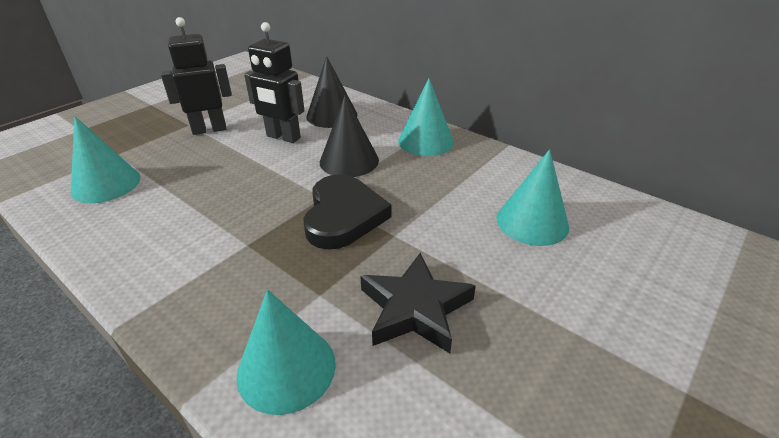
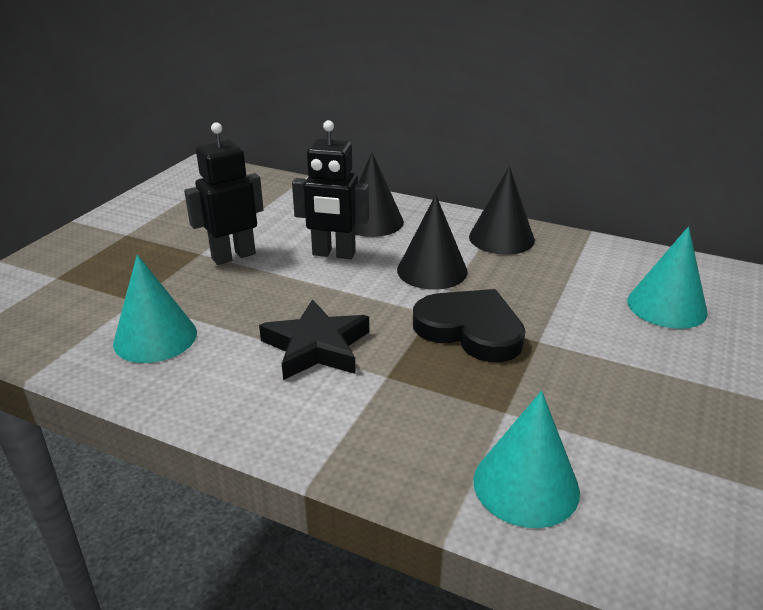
camera: 15 degrees left, 5 degrees down
black heart [303,174,392,250] -> black heart turned 45 degrees counterclockwise [413,289,525,362]
black star [360,253,476,353] -> black star moved to [259,299,369,380]
turquoise cone [398,79,454,156] -> black cone [469,166,535,255]

